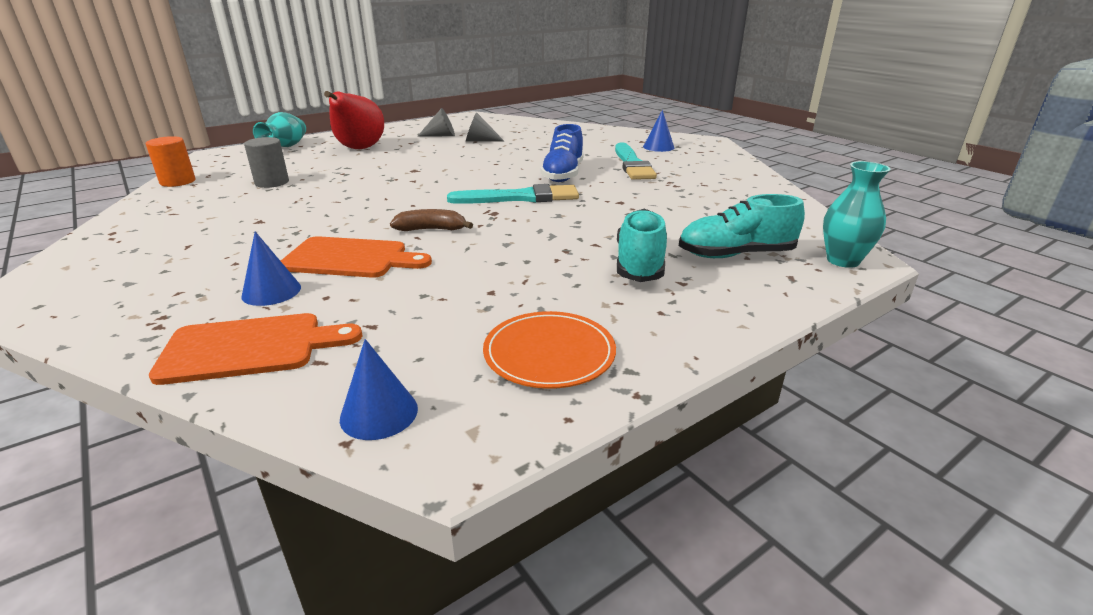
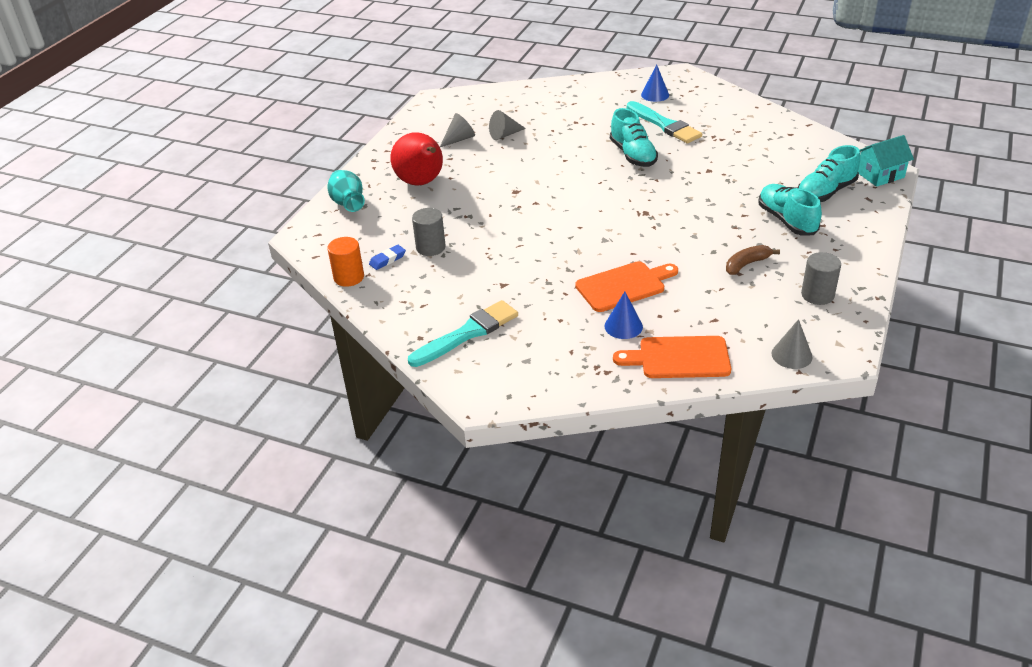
camera: 30 degrees left, 10 degrees up
orange cutting board [149,313,362,385] -> orange cutting board turned 135 degrees counterclockwise [613,336,731,378]
blue cone [340,339,418,440] -> grey cone [771,319,813,369]
brown banana [390,209,473,231] -> brown banana moved to [726,245,780,275]
turquoise brush [447,184,579,204] -> turquoise brush moved to [408,300,518,367]
orange plate [483,311,616,389] -> grey cylinder [801,252,841,305]
blue shoe [540,124,584,182] -> turquoise shoe [610,108,658,167]
turquoise vase [823,161,890,268] -> turquoise house [858,135,914,187]
none -> blue eraser [369,245,406,270]

